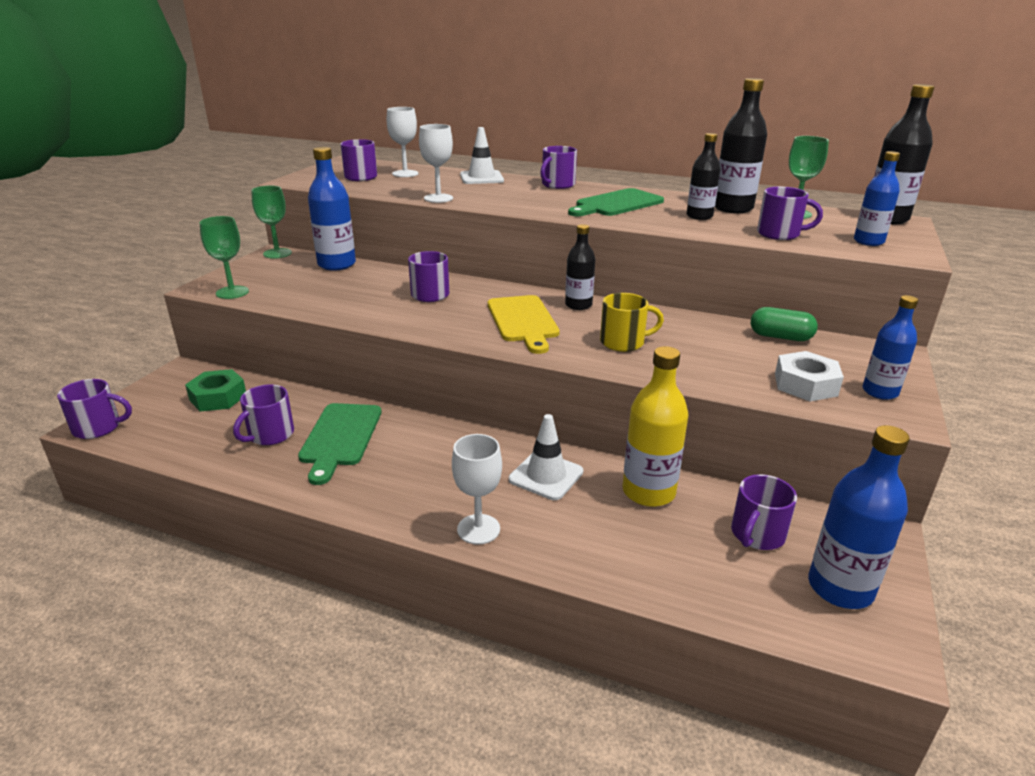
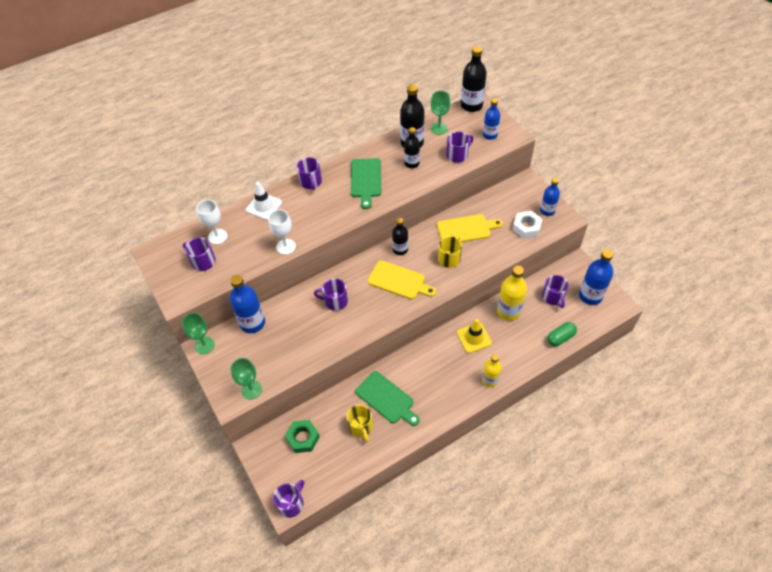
camera: 50 degrees left, 25 degrees up
purple mug [233,385,294,445] -> yellow mug [347,405,373,442]
white goblet [452,434,502,545] -> yellow bottle [482,354,502,387]
white traffic cone [509,414,583,500] -> yellow traffic cone [457,319,492,353]
green capsule [751,307,818,341] -> green capsule moved to [547,322,577,347]
none -> yellow cutting board [437,214,503,242]

